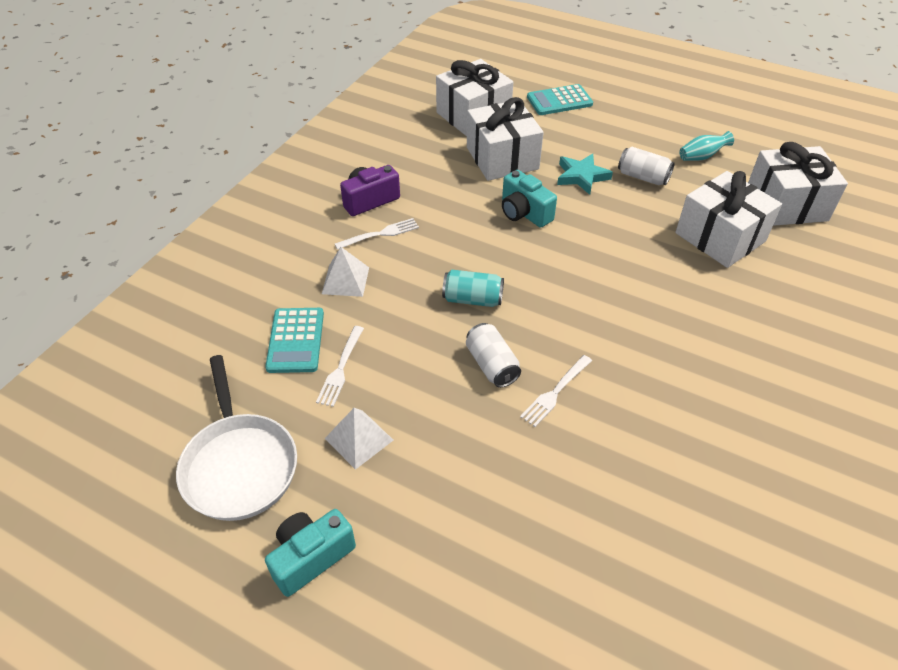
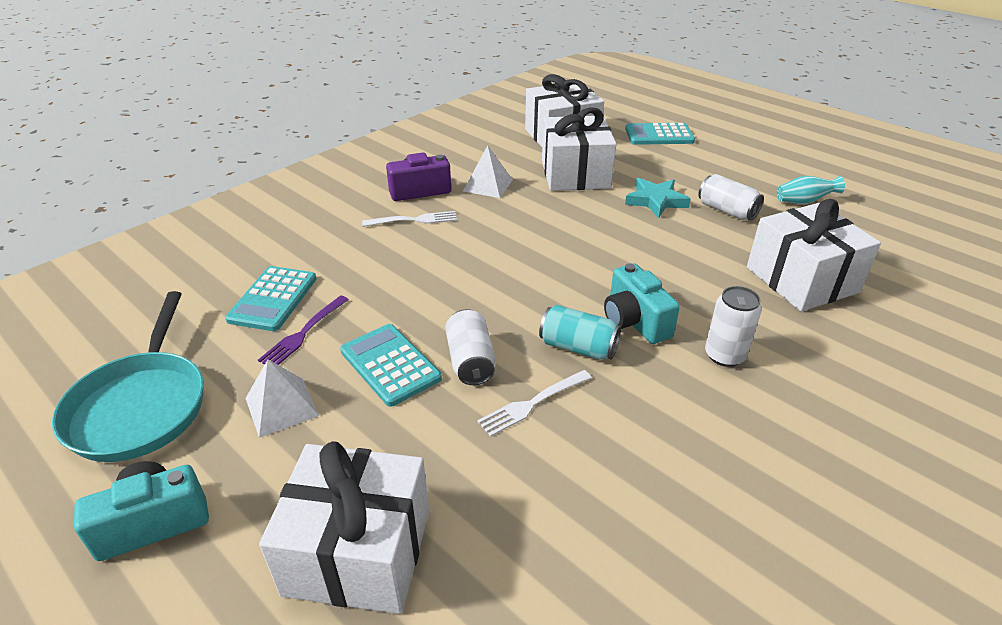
camera: 15 degrees right, 10 degrees down
white pan [176,355,297,521] -> turquoise pan [52,291,204,462]
white fork [316,326,364,407] -> purple fork [258,295,349,365]
white pyramid [322,247,369,297] -> white pyramid moved to [463,145,513,198]
turquoise can [442,270,504,307] -> turquoise can moved to [539,305,621,360]
turquoise camera [502,170,557,228] -> turquoise camera moved to [604,263,680,344]
white gift [748,142,848,226] -> white gift moved to [259,441,429,614]
none -> turquoise calculator [340,324,442,407]
none -> white can [705,286,762,367]

